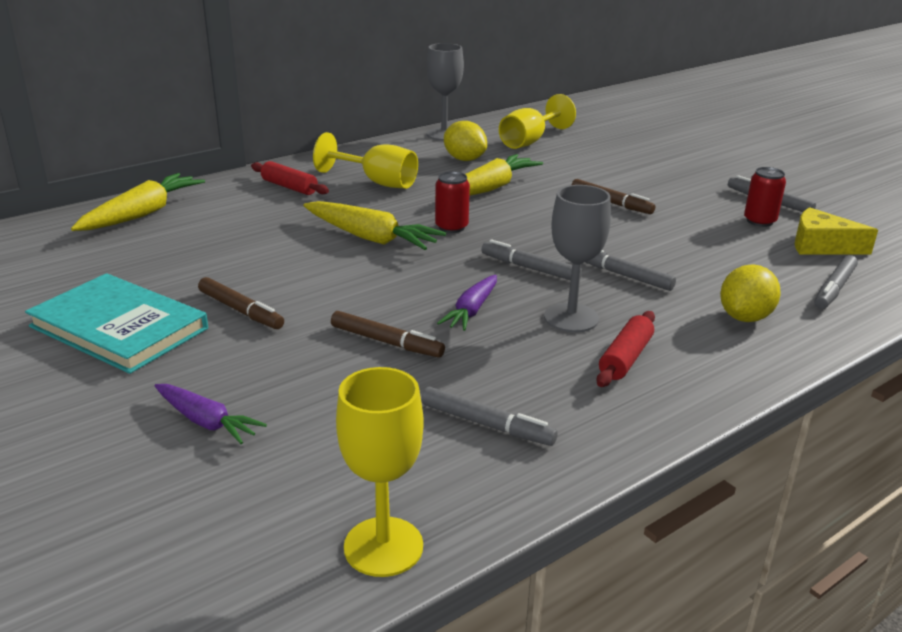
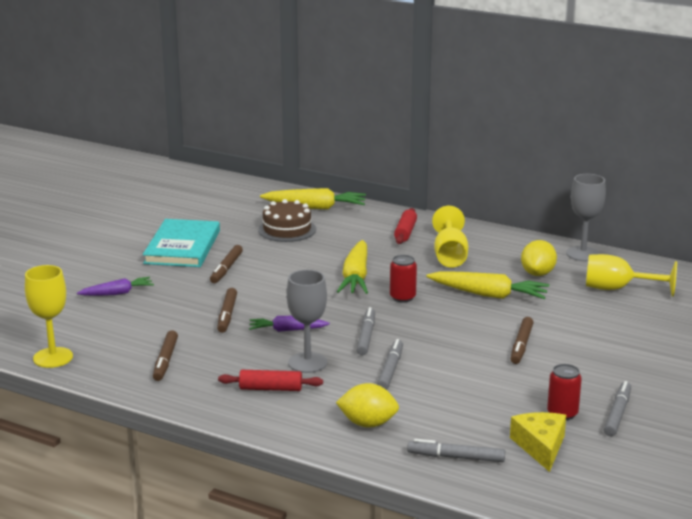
camera: 65 degrees right, 5 degrees down
purple carrot [154,384,267,444] -> purple carrot turned 120 degrees counterclockwise [77,277,154,296]
grey marker [421,387,558,446] -> brown marker [153,330,178,381]
none -> brown cake [258,199,316,242]

